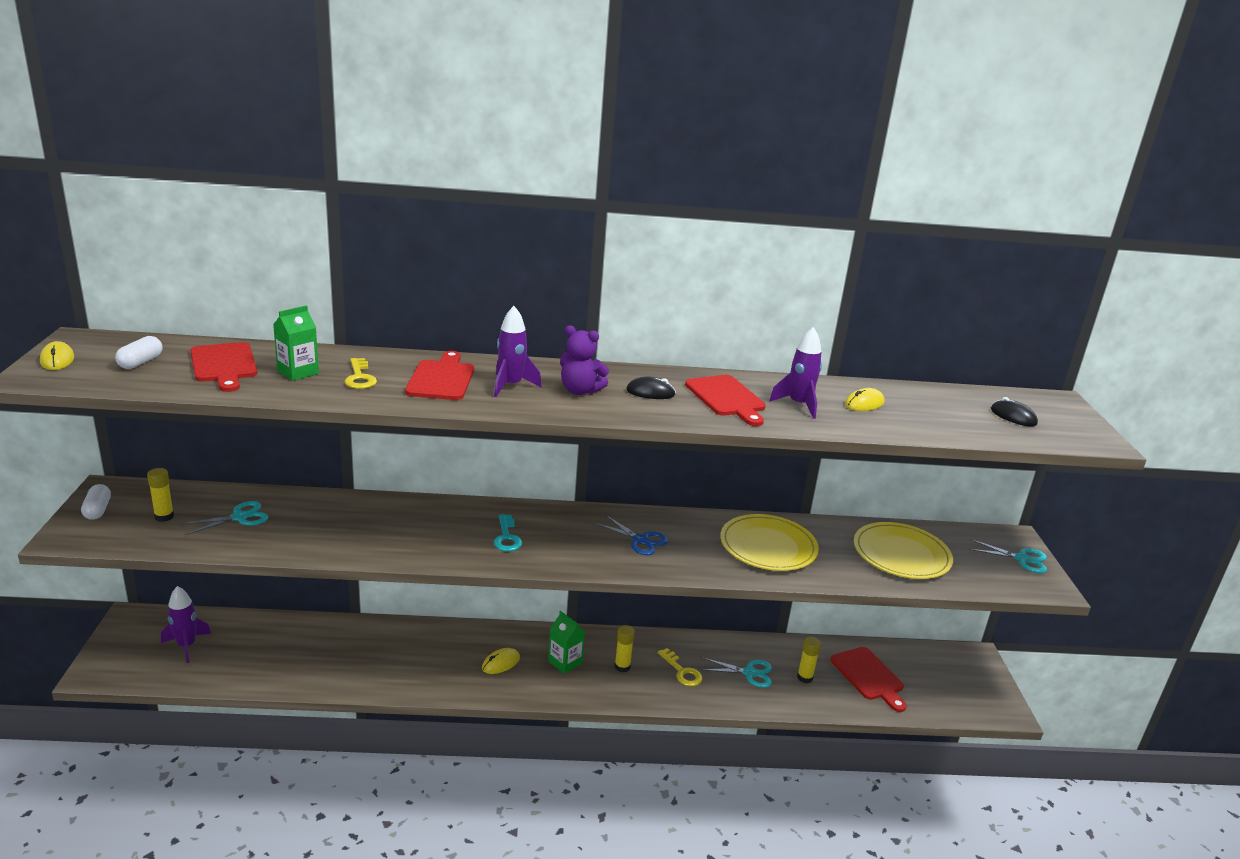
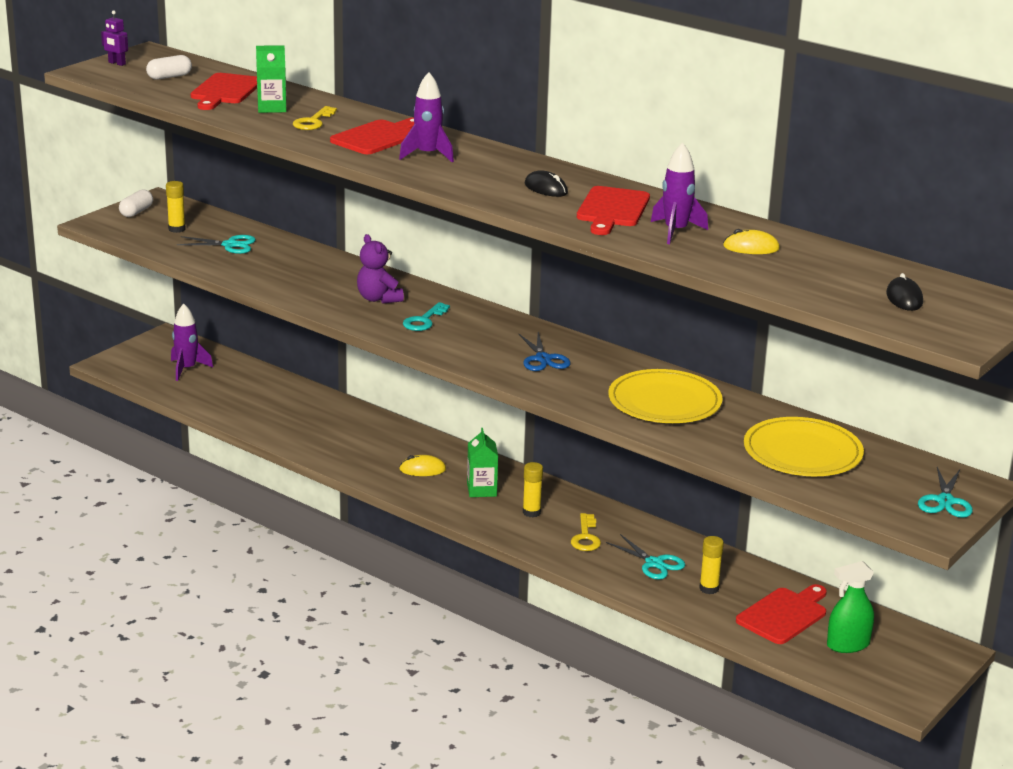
camera: 40 degrees right, 0 degrees up
yellow mouse [40,341,74,370] -> purple robot [101,11,128,66]
purple teddy bear [560,325,609,395] -> purple teddy bear moved to [357,234,404,304]
red cutting board [831,647,907,712] -> red cutting board turned 150 degrees counterclockwise [736,584,827,644]
turquoise scissors [969,539,1047,573] -> turquoise scissors turned 45 degrees clockwise [918,467,973,518]
none -> green spray bottle [827,561,874,653]

